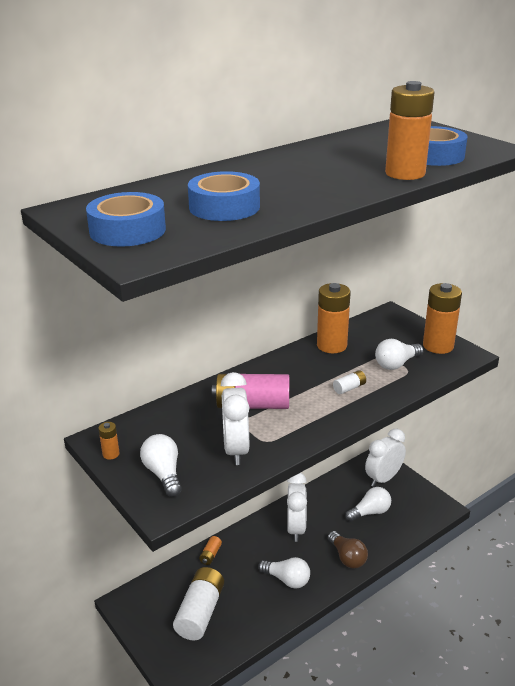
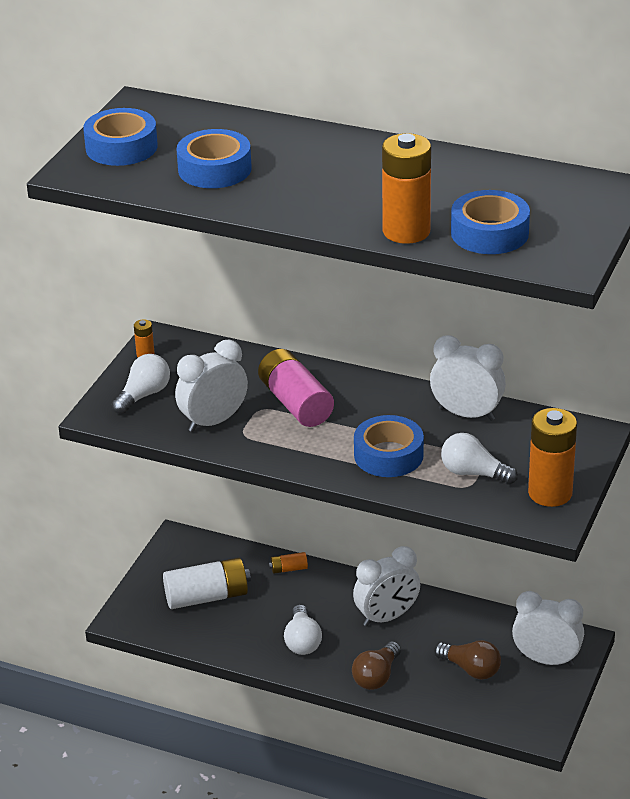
camera: 60 degrees right, 5 degrees up
orange battery [317,283,351,353] -> white clock [430,335,506,421]
white battery [333,370,366,394] -> blue tape [354,415,424,477]
white light bulb [345,487,391,522] -> brown light bulb [434,640,501,680]

